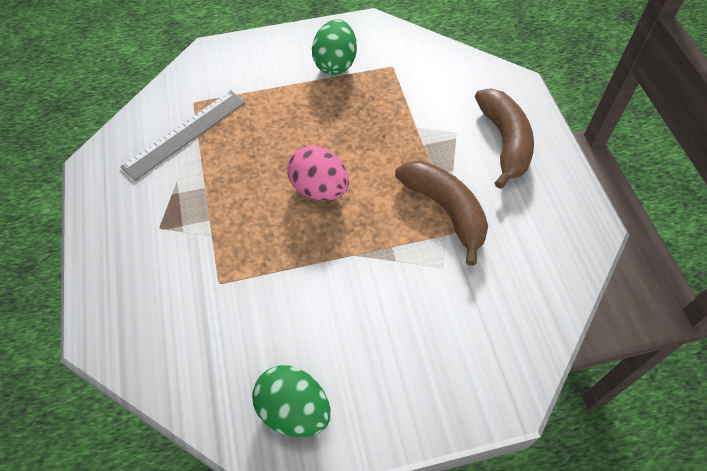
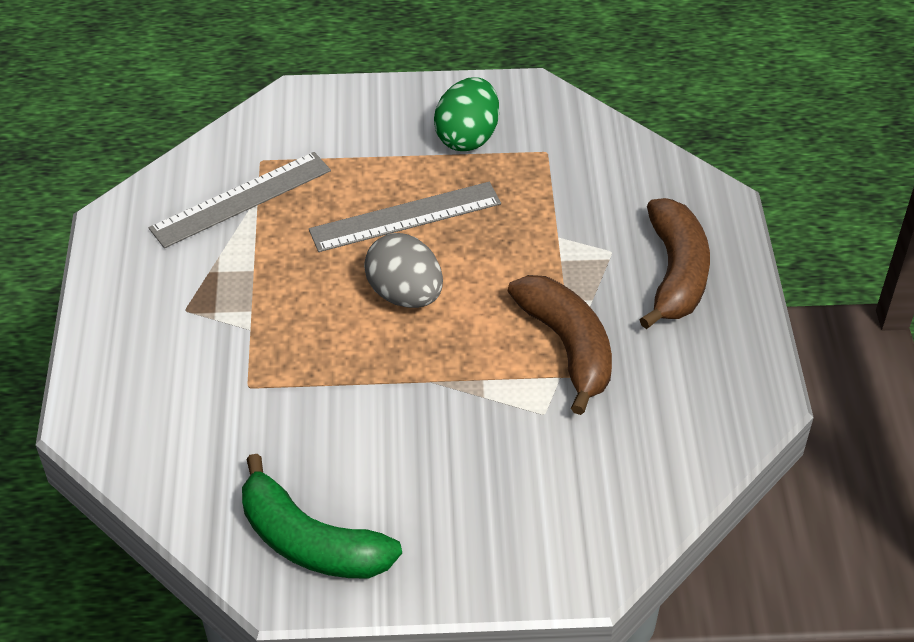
camera: 10 degrees right, 10 degrees down
green egg [252,365,331,437] -> green banana [242,454,402,578]
pink egg [287,145,349,201] -> grey egg [364,233,443,308]
none -> grey ruler [309,182,501,252]

